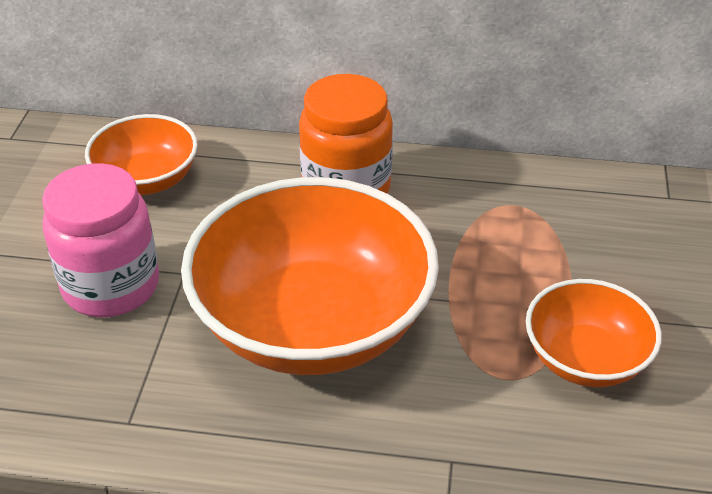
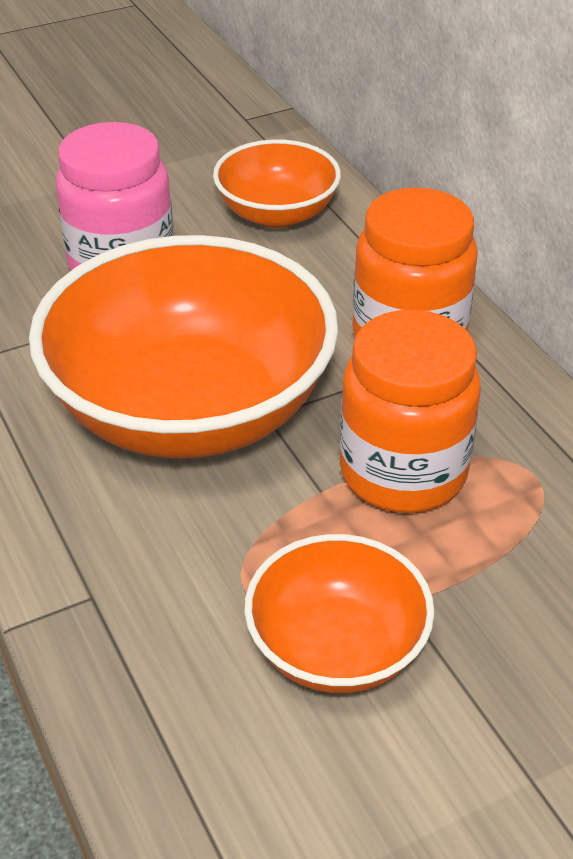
camera: 55 degrees right, 0 degrees up
none -> orange jar [340,310,481,513]

